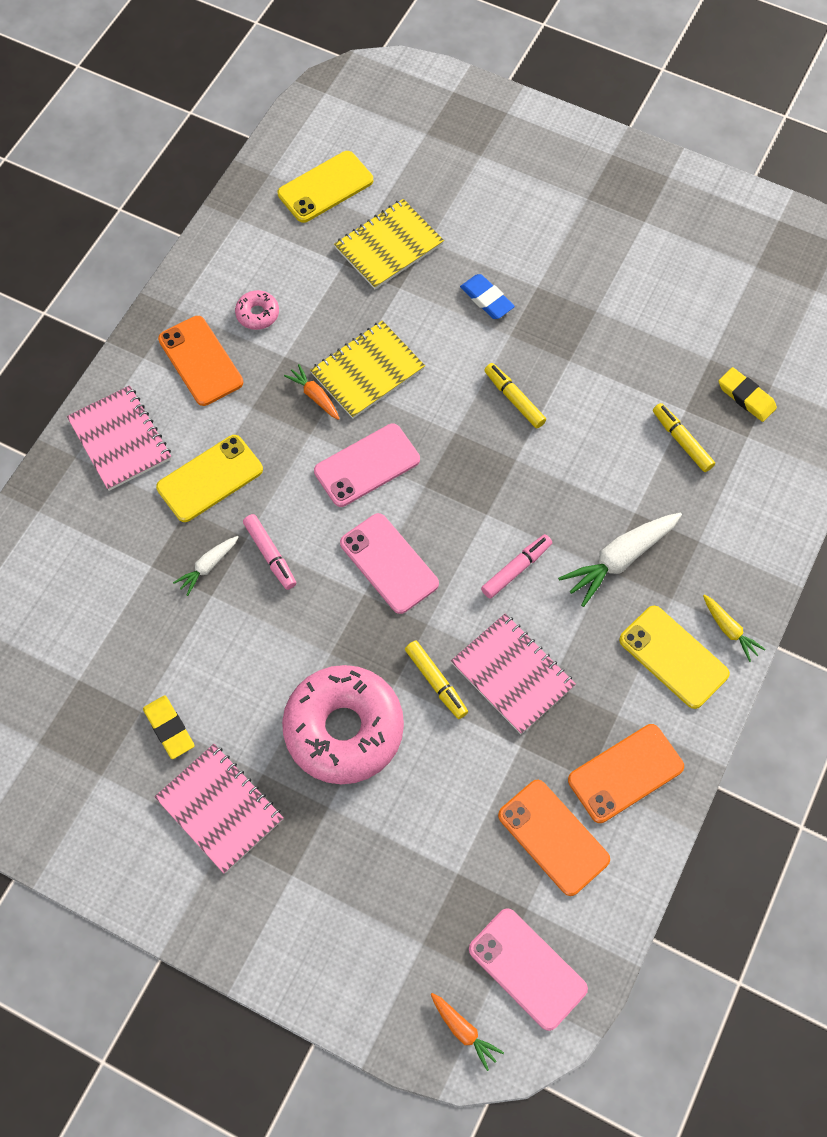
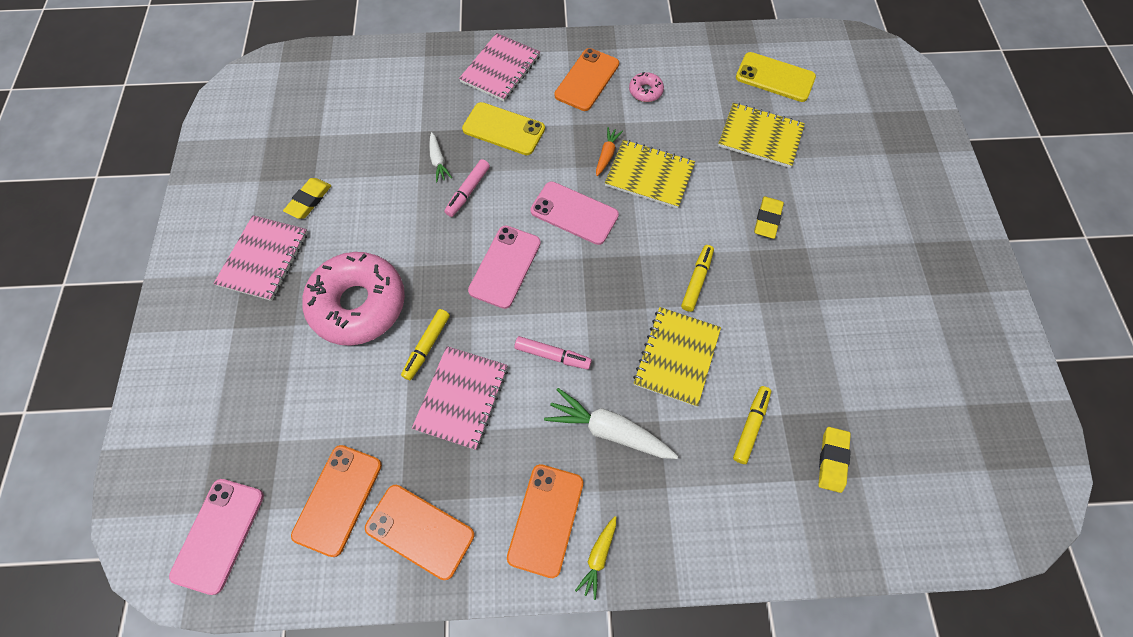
camera: 60 degrees right, 0 degrees up
white carrot [173,536,238,596] -> white carrot turned 120 degrees counterclockwise [429,132,452,183]
orange carrot [431,993,504,1071] -> none
blue eraser [460,274,515,319] -> yellow eraser [754,196,784,239]
yellow phone [619,606,730,709] -> orange phone [507,464,583,578]
none -> yellow notebook [633,307,721,407]

